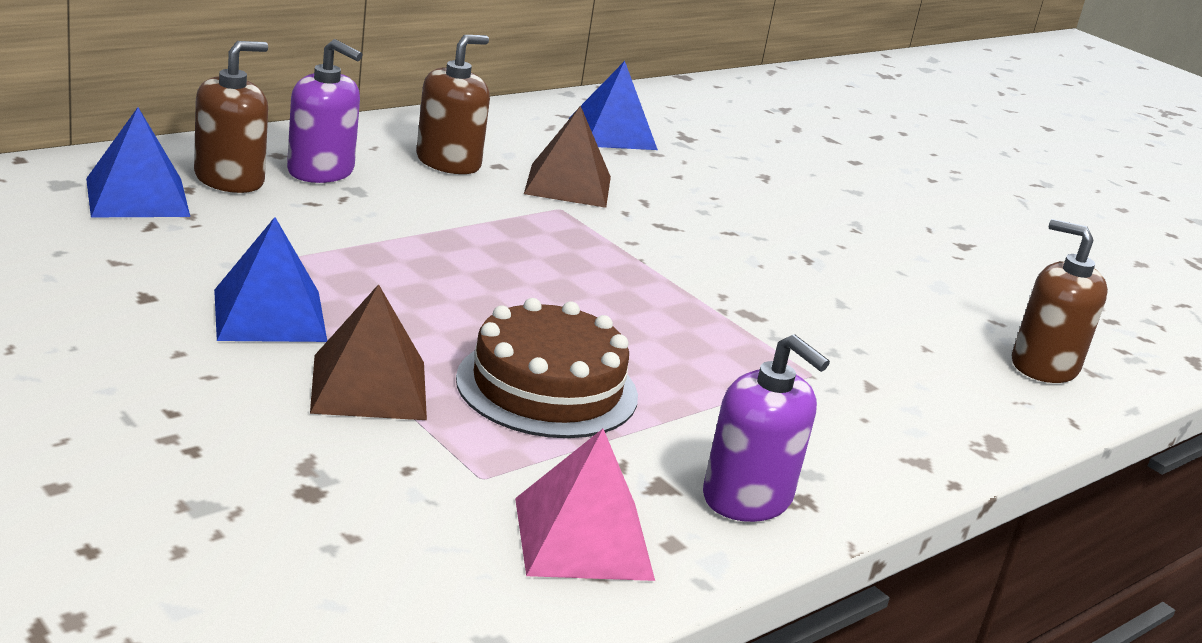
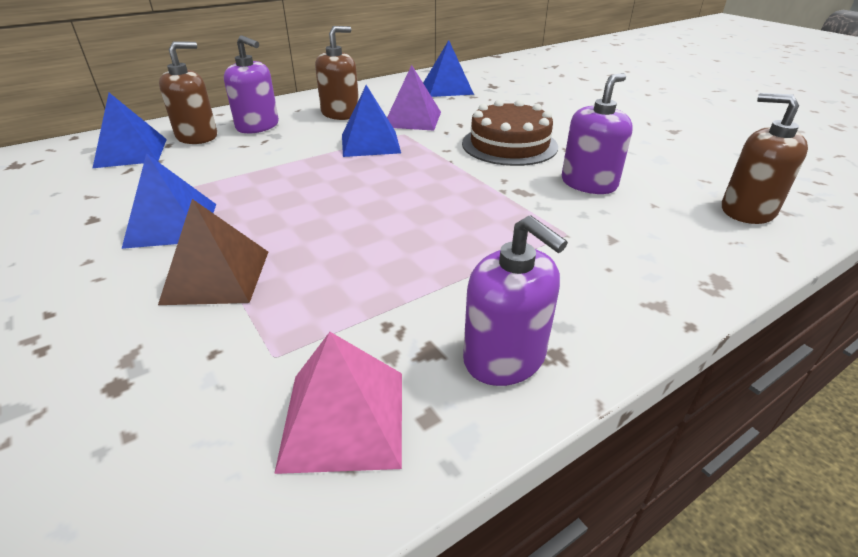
camera: 10 degrees right, 10 degrees up
brown cake [456,298,638,438] -> brown cake moved to [462,100,558,166]
brown pyramid [524,106,611,208] -> purple pyramid [387,65,441,131]
none -> blue pyramid [342,85,401,157]
none -> purple soap dispenser [562,73,633,194]

